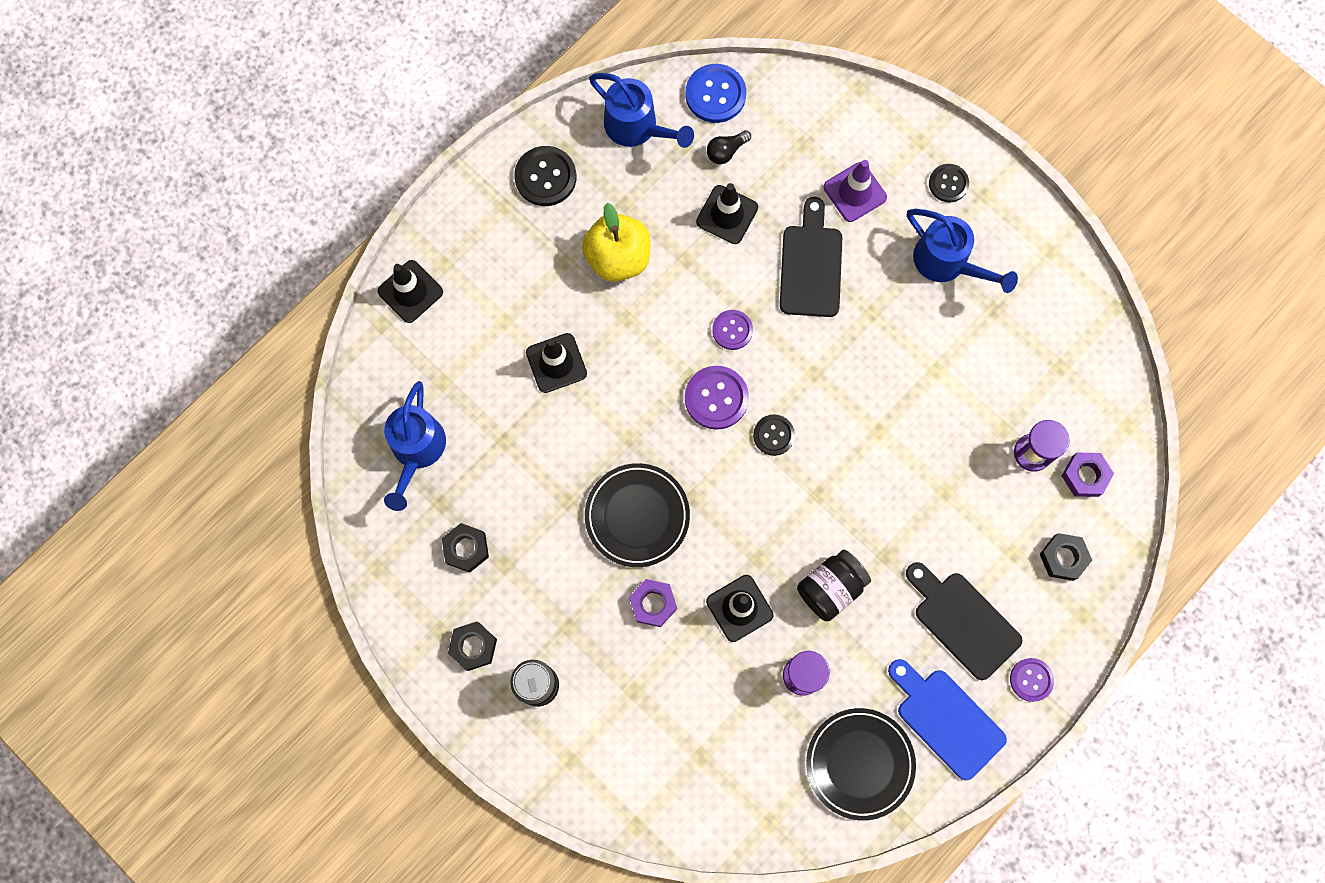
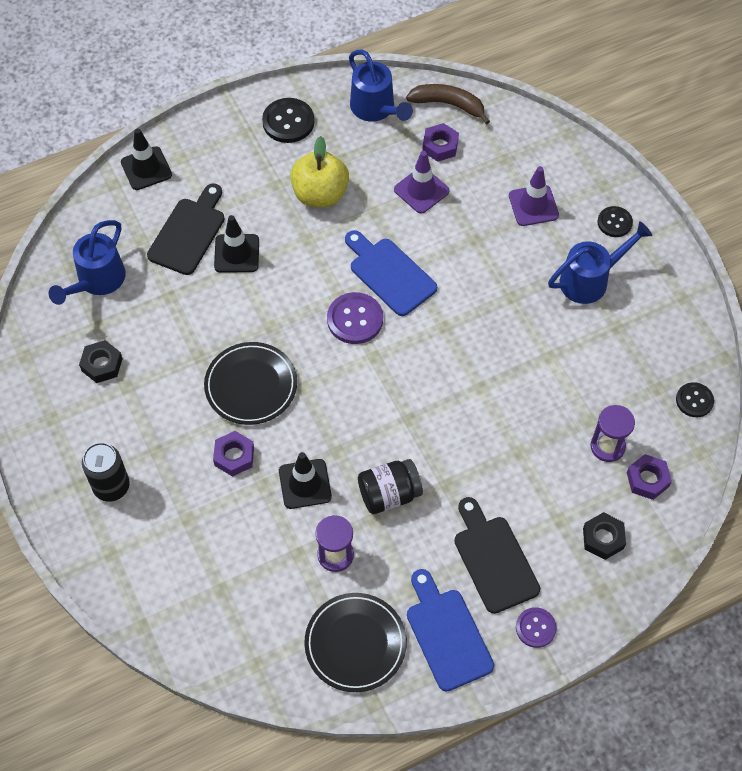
camera: 20 degrees right, 15 degrees down
black nut [448,621,497,671] -> none
blue button [685,64,746,123] -> brown banana [406,84,490,125]
black traffic cone [696,183,758,244] -> purple traffic cone [394,151,449,214]
black light bulb [707,130,751,164] -> purple nut [422,123,459,162]
purple button [712,310,753,350] -> blue cutting board [345,230,437,316]
black button [753,414,795,456] -> black button moved to [676,382,714,417]
black cutting board [780,197,842,317] -> black cutting board moved to [147,183,225,275]
blue watering can [907,209,1018,293] -> blue watering can turned 90 degrees counterclockwise [548,221,652,304]

